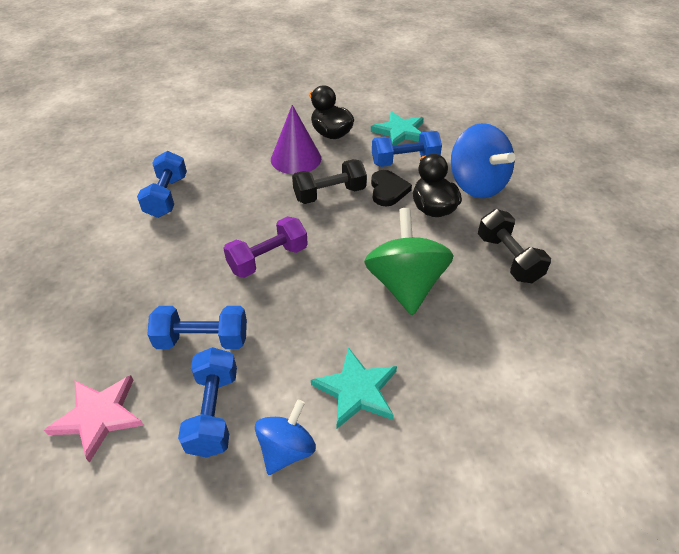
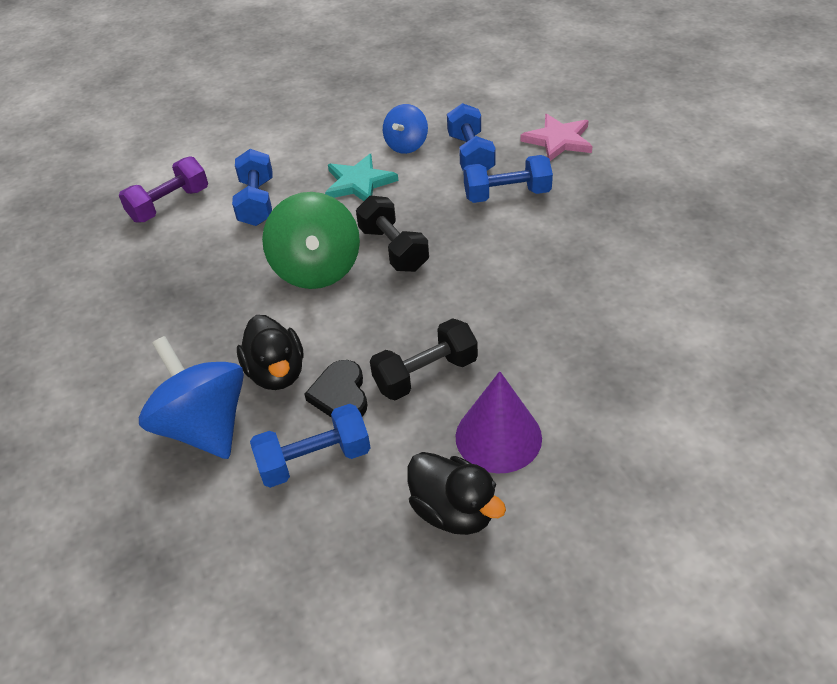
camera: 175 degrees right, 0 degrees up
blue dumbbell [137,151,187,218] -> blue dumbbell moved to [232,149,273,226]
purple dumbbell [223,216,308,278] -> purple dumbbell moved to [119,156,208,223]
turquoise star [371,111,424,146] -> none
black dumbbell [478,209,551,283] -> black dumbbell moved to [356,195,429,272]

